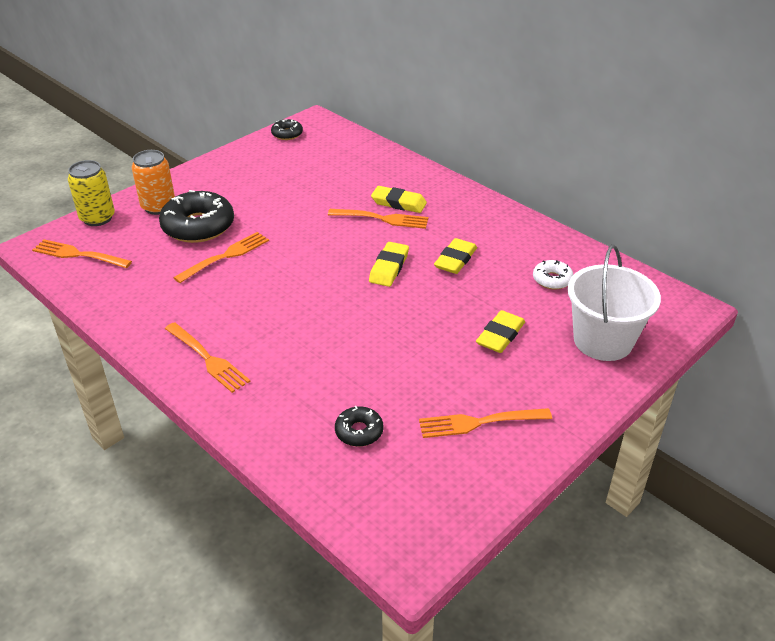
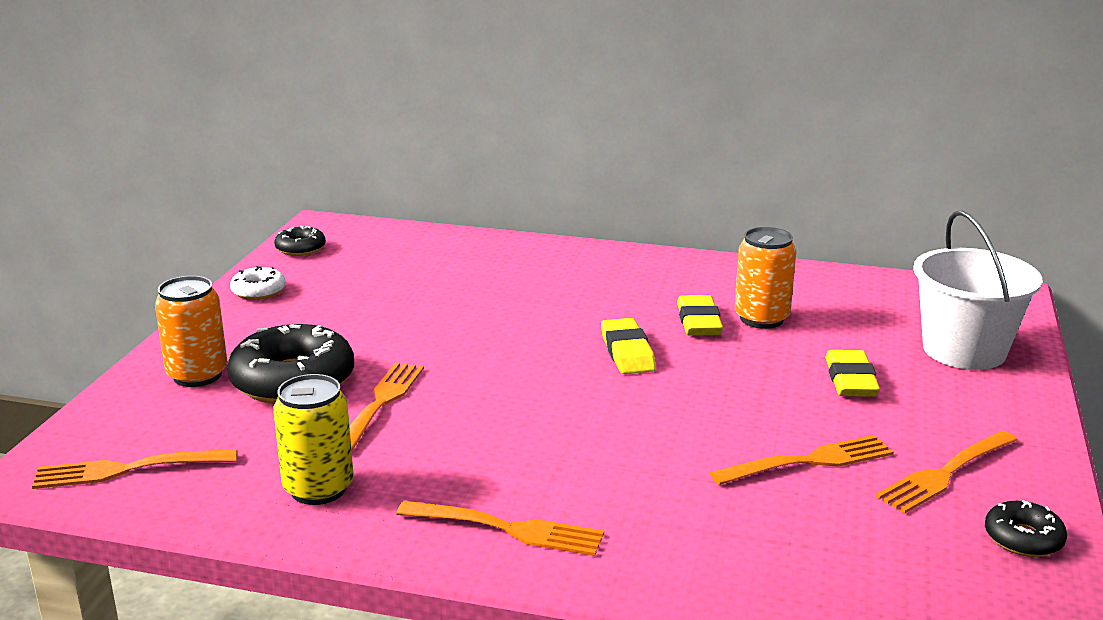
camera: 30 degrees left, 15 degrees down
yellow can [68,160,115,226] -> yellow can moved to [273,374,354,505]
orange fork [328,209,428,229] -> orange fork moved to [710,435,894,485]
black donut [335,406,383,447] -> black donut moved to [985,500,1067,557]
yellow eraser [371,186,427,213] -> none
white donut [533,260,573,289] -> white donut moved to [230,266,286,300]
none -> orange can [734,227,796,329]

